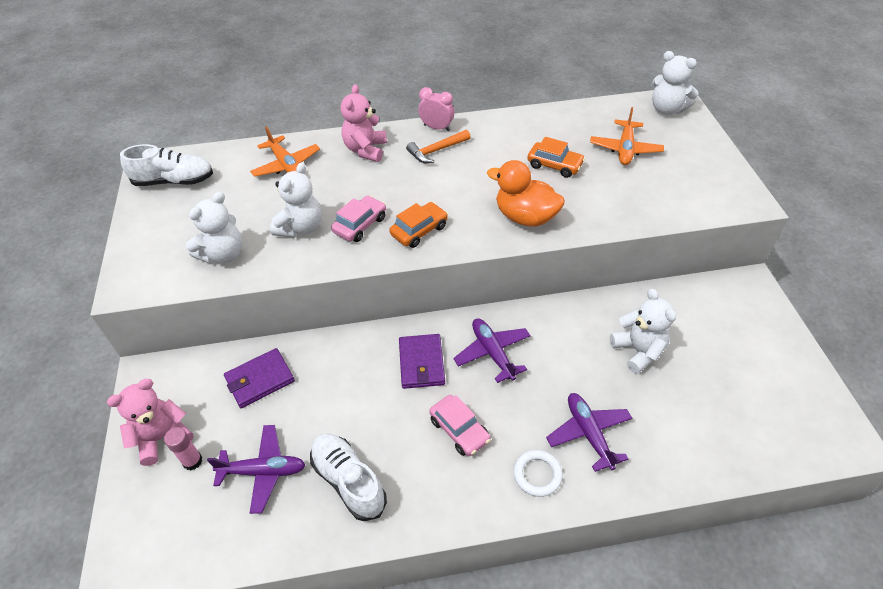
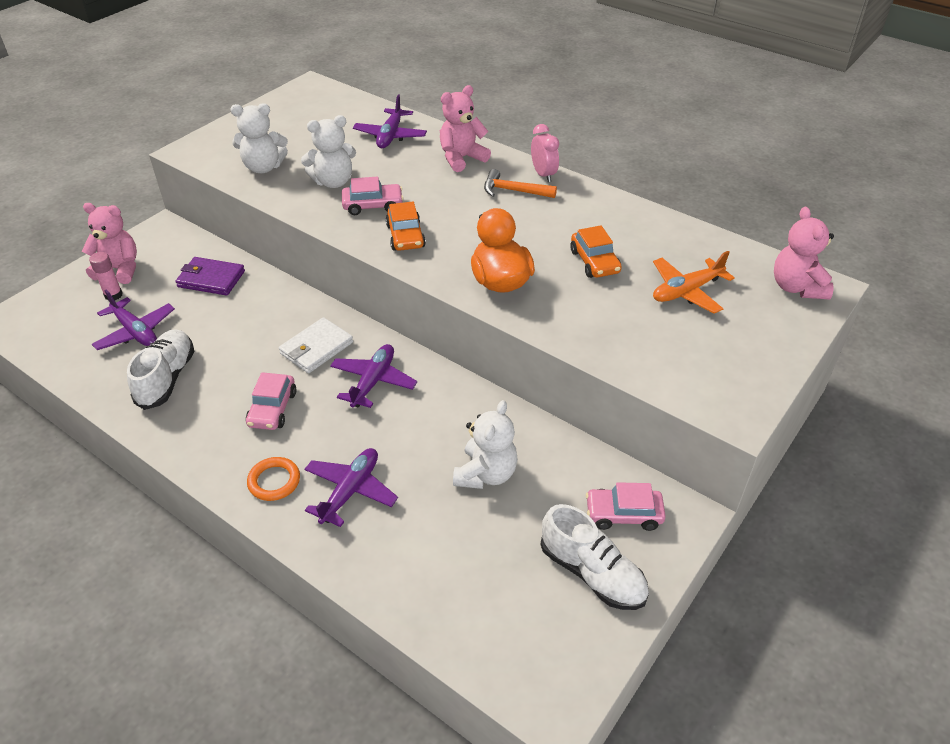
camera: 45 degrees right, 5 degrees down
white shoe [120,144,213,186] -> white shoe moved to [541,504,649,610]
orange plane [250,126,320,177] -> purple plane [353,94,427,148]
orange car [389,202,448,248] -> orange car turned 75 degrees clockwise [386,202,426,251]
purple wallet [399,334,445,389] -> white wallet [279,317,353,373]
white ring [514,450,563,497] -> orange ring [247,457,300,501]
white teddy bear [652,51,699,115] -> pink teddy bear [774,207,834,299]
none -> pink car [586,482,666,531]

